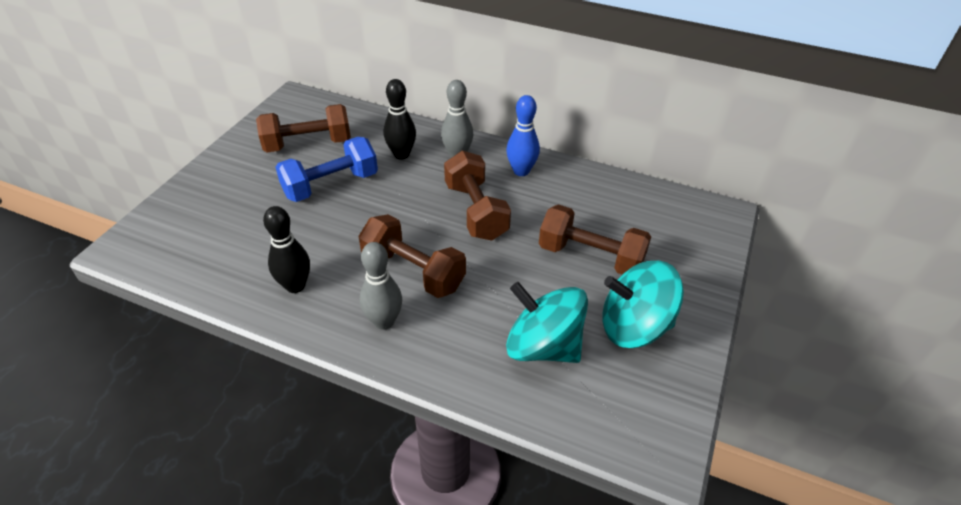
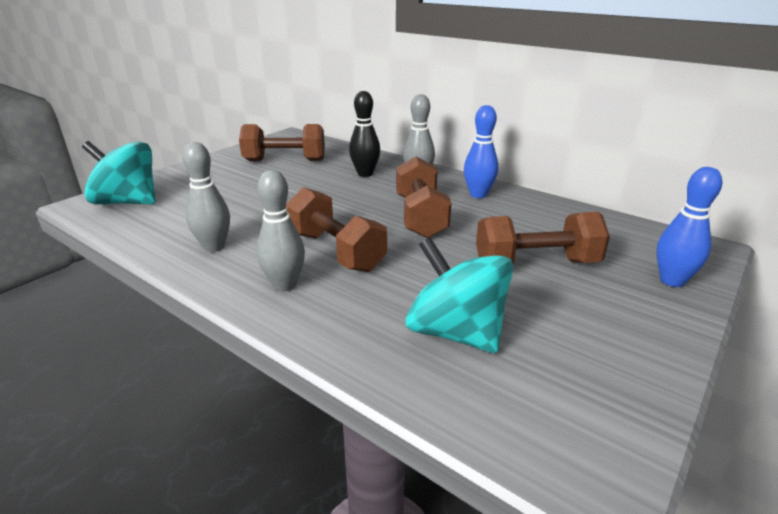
camera: 15 degrees right, 15 degrees down
black bowling pin [263,206,310,293] -> grey bowling pin [182,142,230,252]
blue dumbbell [276,137,378,202] -> none
brown dumbbell [539,204,651,275] -> brown dumbbell turned 45 degrees counterclockwise [476,212,610,263]
turquoise spinning top [602,261,684,348] -> turquoise spinning top moved to [82,141,156,205]
none -> blue bowling pin [656,167,722,287]

